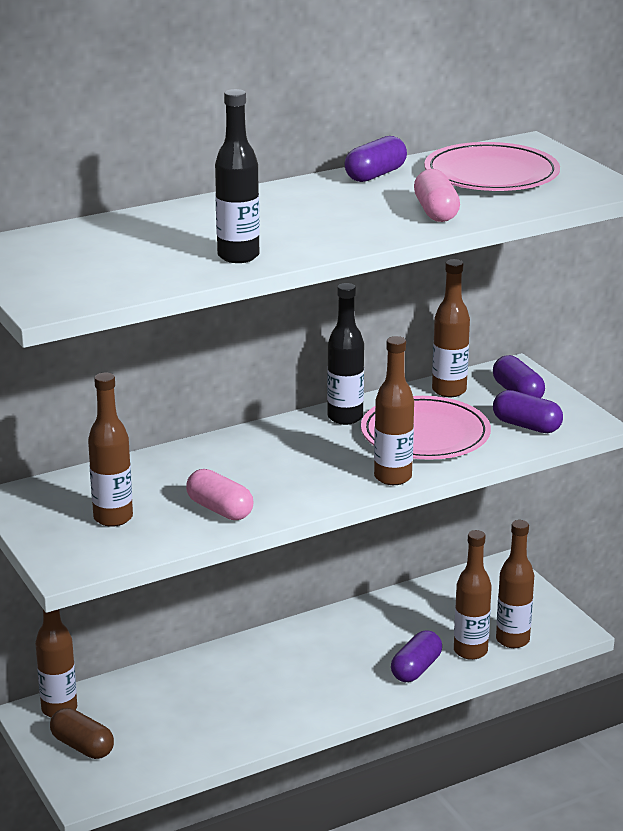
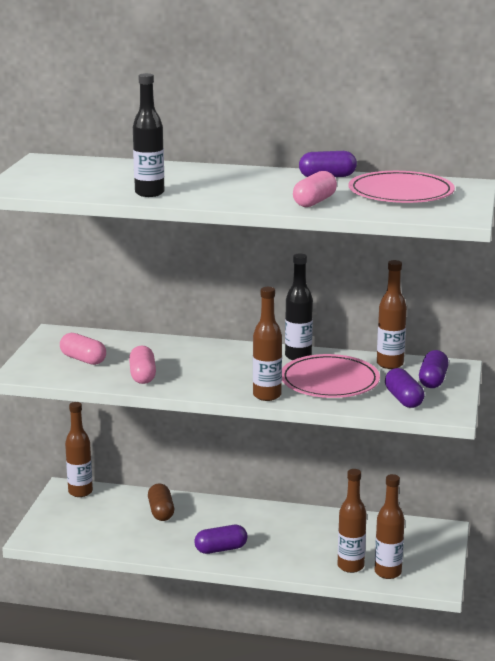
camera: 40 degrees right, 5 degrees down
brown capsule [50,708,114,759] -> brown capsule moved to [148,483,174,521]
brown bottle [88,372,133,527] -> pink capsule [60,333,106,365]
purple capsule [391,630,442,682] -> purple capsule moved to [194,525,248,554]

